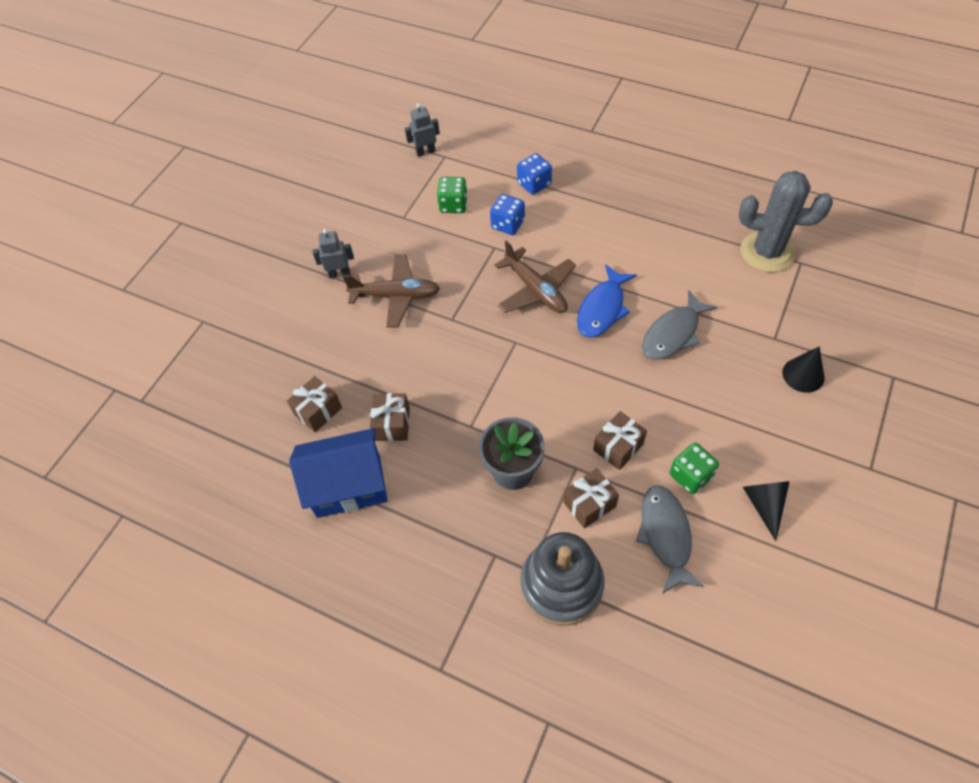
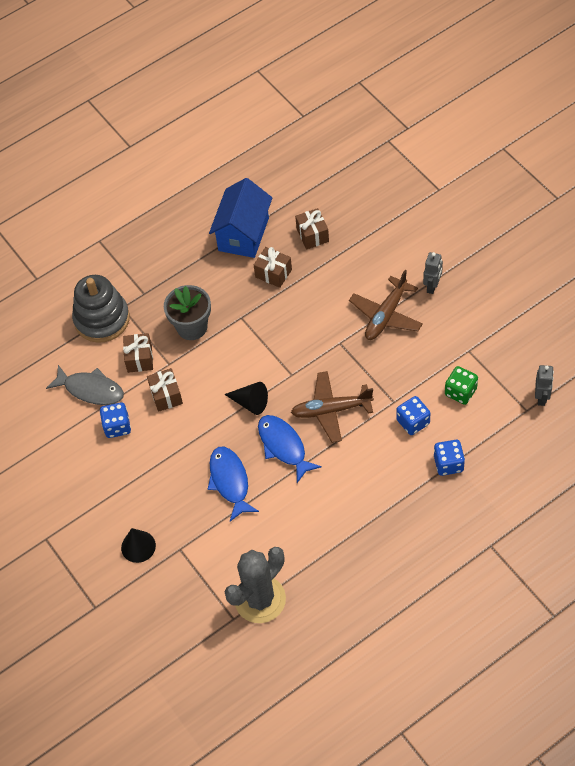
camera: 120 degrees right, 0 degrees up
grey fish [642,290,717,360] -> blue fish [208,447,259,521]
green dice [670,443,719,494] -> blue dice [100,402,131,438]
black cone [743,481,790,541] -> black cone moved to [224,382,268,415]

